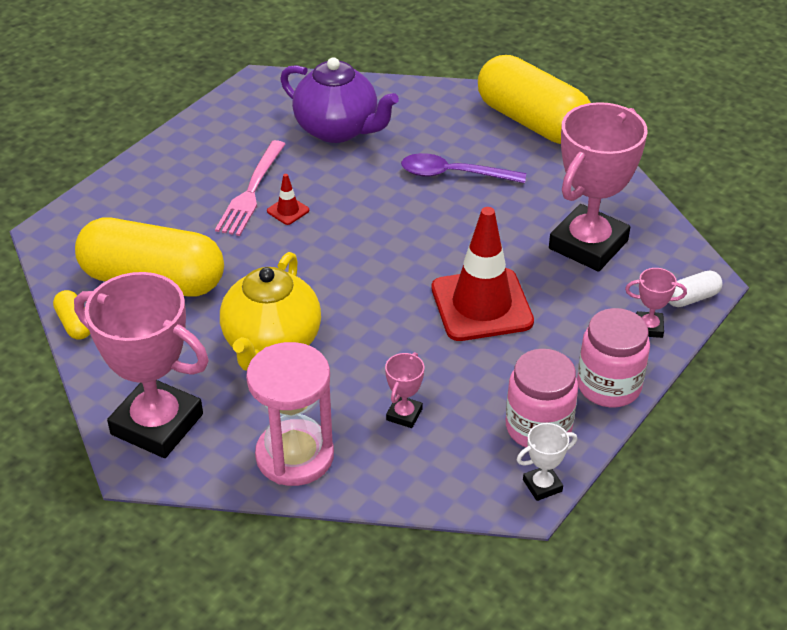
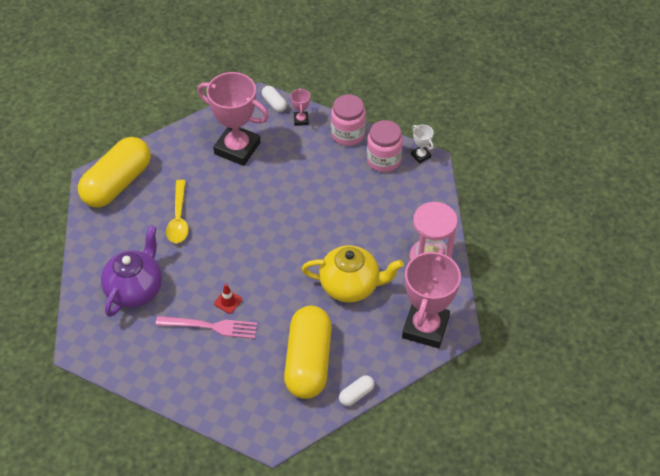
camera: 100 degrees left, 10 degrees up
yellow capsule [53,290,90,340] -> white capsule [339,375,375,406]
pink trophy [385,352,425,428] -> none
purple spoon [401,153,526,183] -> yellow spoon [166,180,189,243]
red traffic cone [432,207,534,341] -> none

